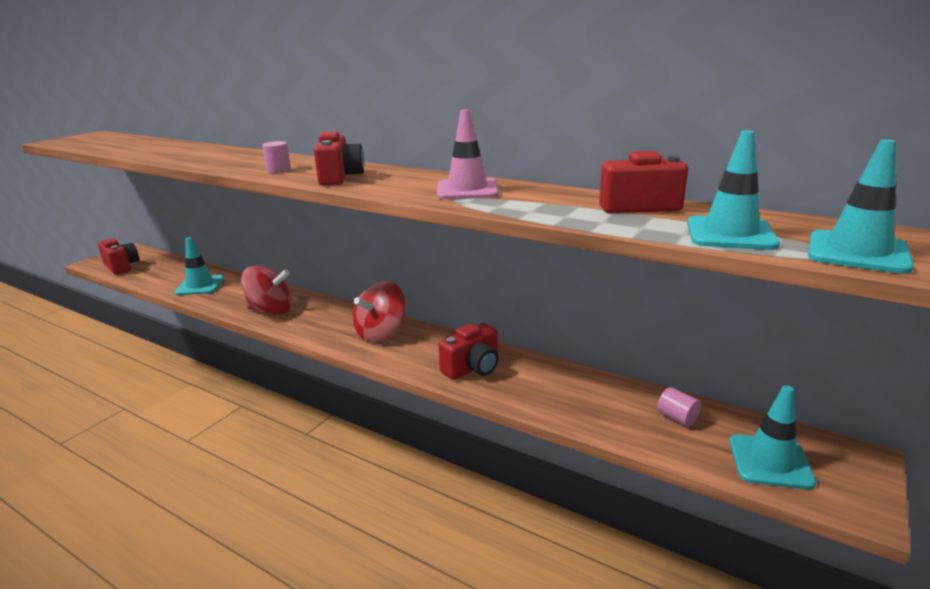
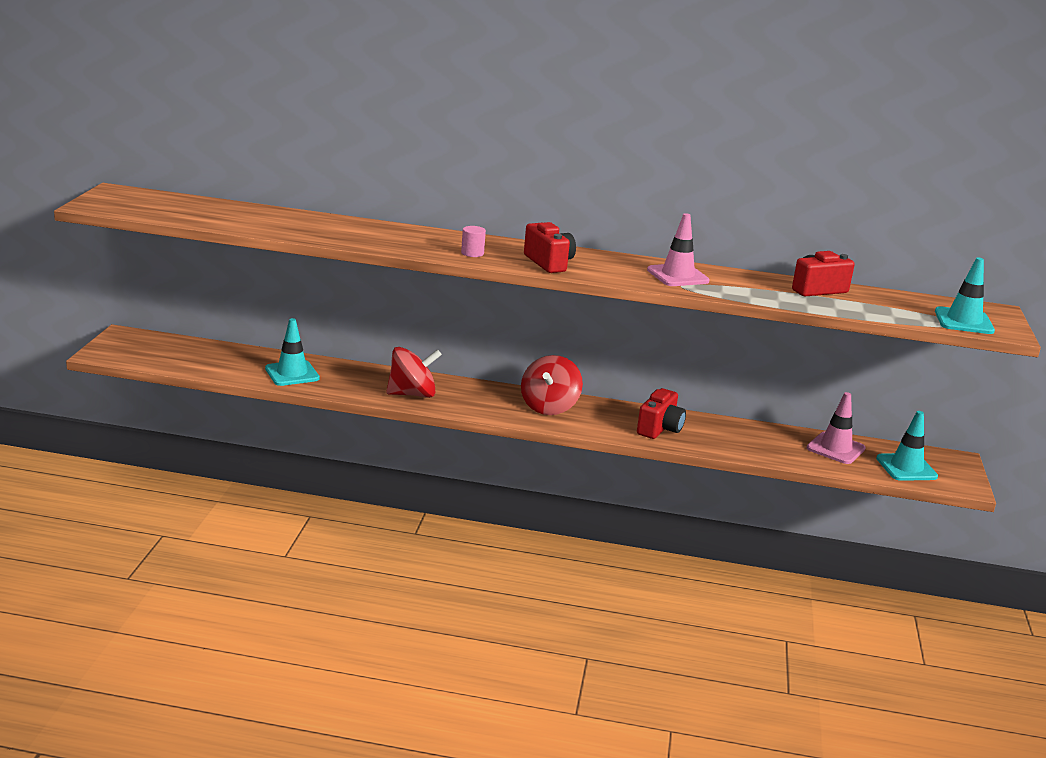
camera: 25 degrees left, 0 degrees up
red camera [98,238,139,275] -> none
pink cylinder [657,387,701,427] -> pink traffic cone [807,392,866,464]
turquoise traffic cone [687,131,780,250] -> none

